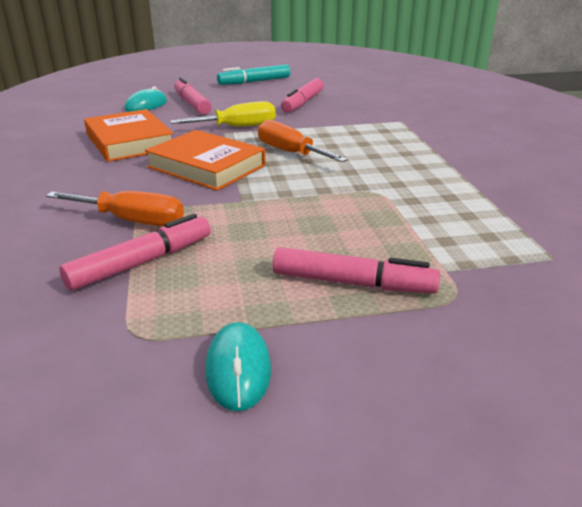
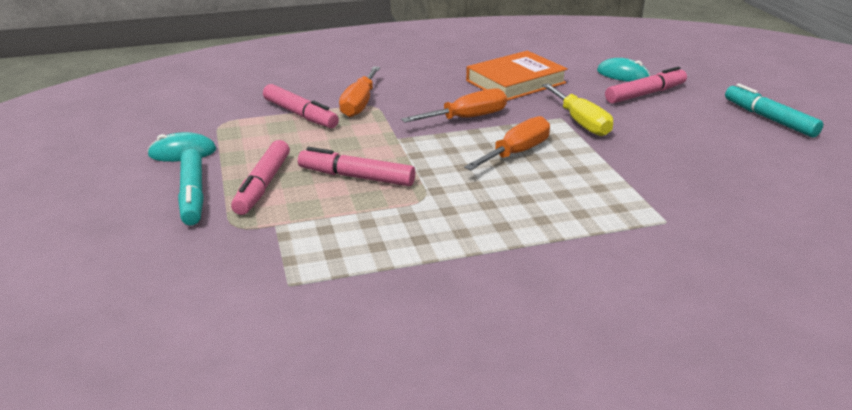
camera: 85 degrees right, 0 degrees up
orange book [145,130,265,191] -> orange screwdriver [401,88,507,123]
pink marker [281,78,324,113] -> pink marker moved to [298,147,415,186]
none -> turquoise marker [178,149,204,225]

